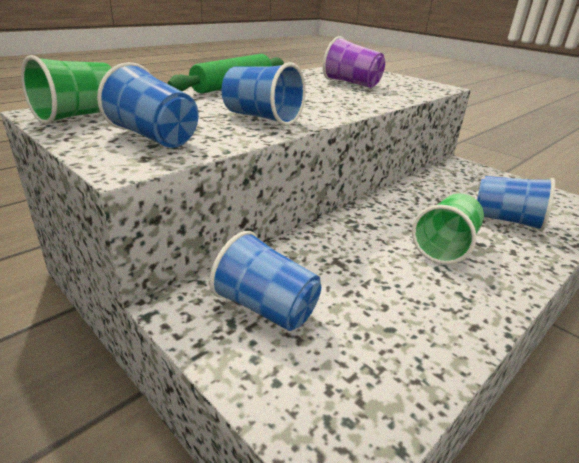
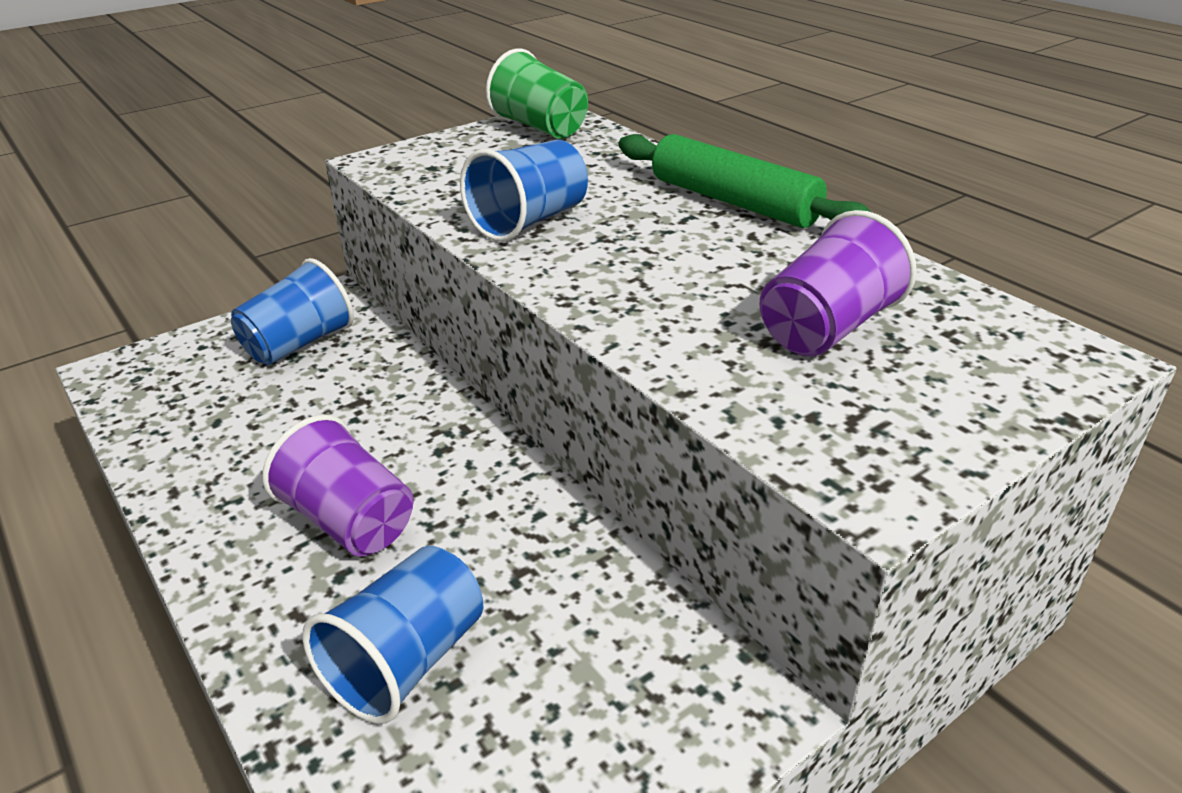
camera: 100 degrees right, 5 degrees up
blue cup [97,62,198,148] -> none
green cup [412,194,484,264] -> purple cup [262,415,414,556]

